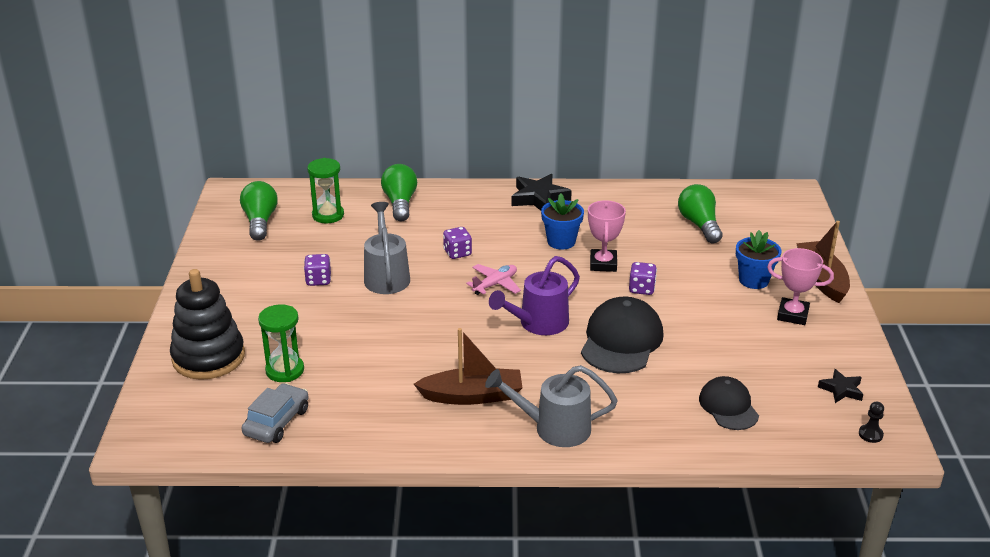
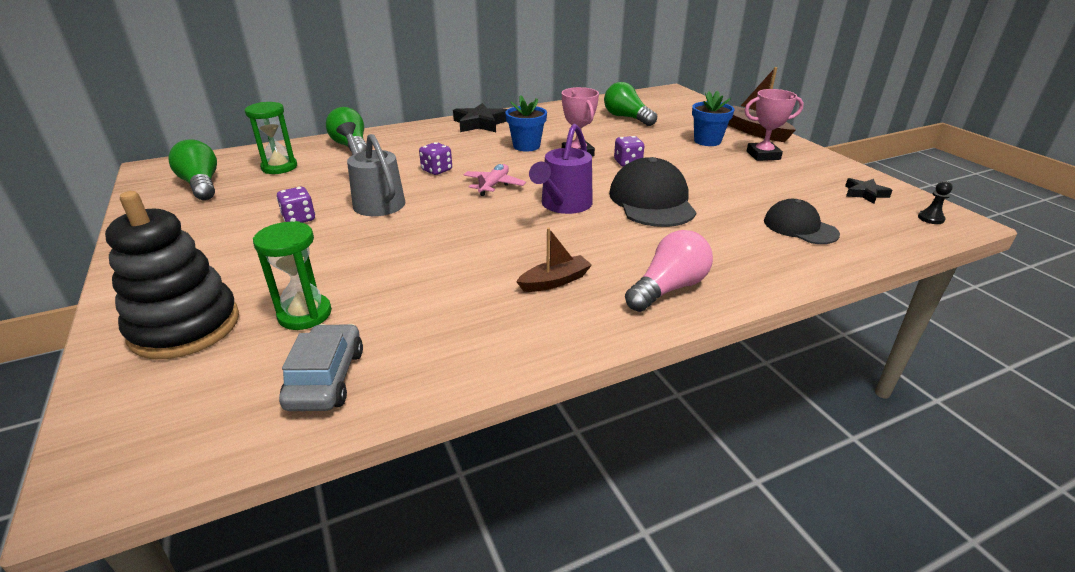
camera: 25 degrees left, 0 degrees up
brown boat [414,328,523,405] -> brown boat [516,228,592,292], size x0.62
grey watering can [485,365,617,447] -> pink light bulb [625,230,713,312]

